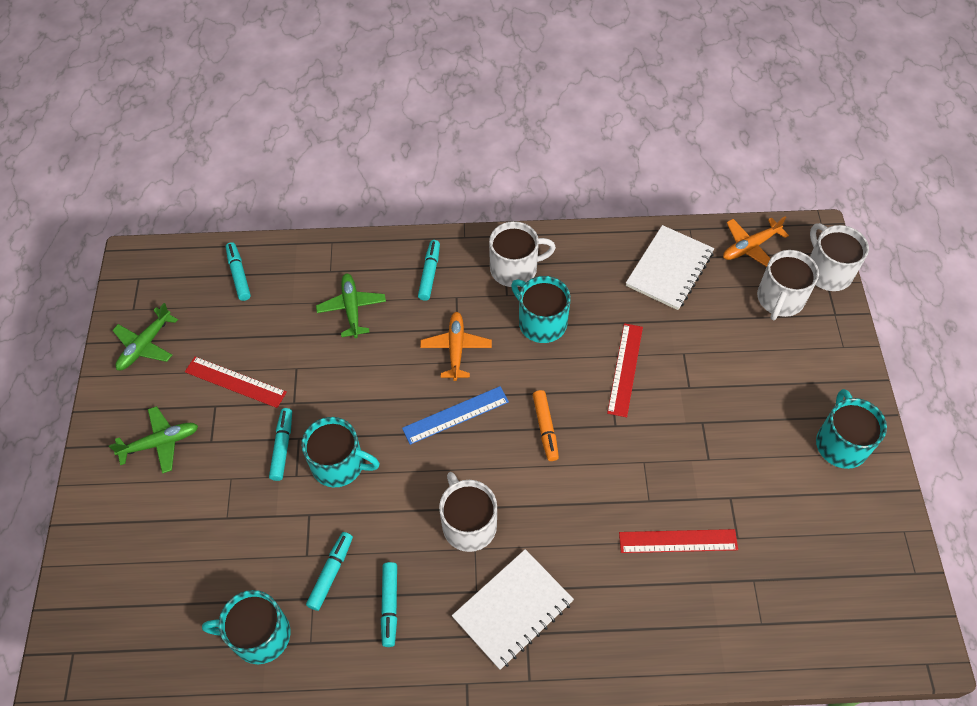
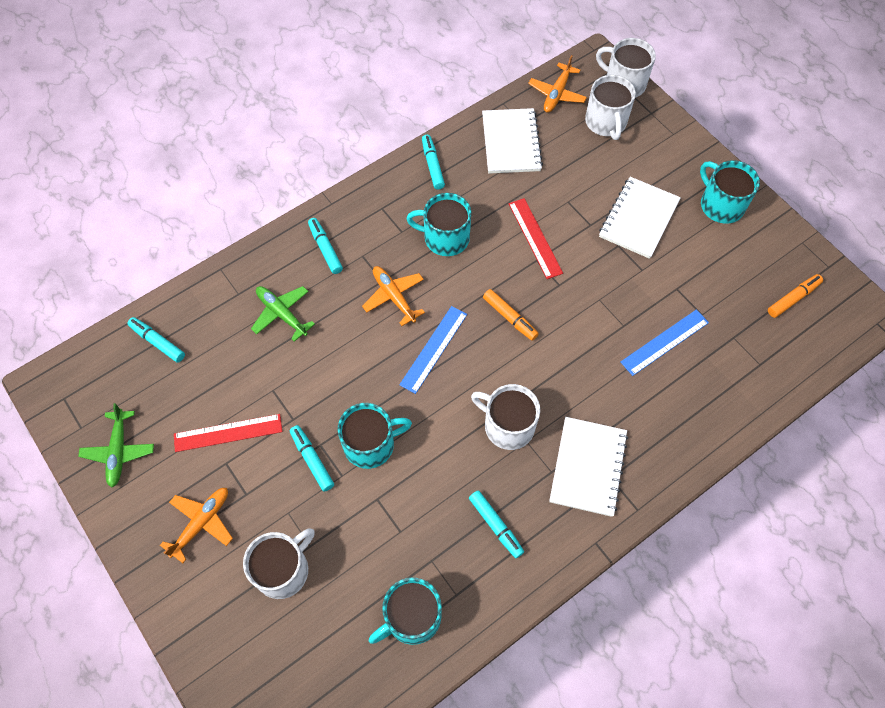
camera: 35 degrees left, 5 degrees up
green plane [109,406,198,474] -> orange plane [160,488,233,563]
turquoise marker [306,532,353,611] -> turquoise marker moved to [422,135,445,190]
white mug [489,221,556,287] -> white mug moved to [243,528,315,599]
red ruler [619,529,738,553] -> blue ruler [621,309,709,376]
none -> white notebook [599,177,681,259]
none -> orange marker [768,274,823,318]

